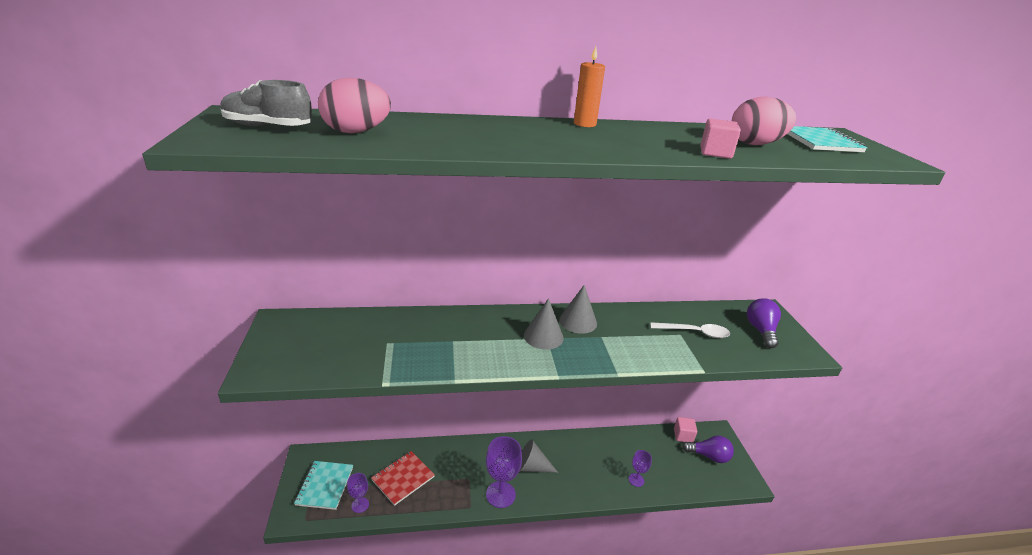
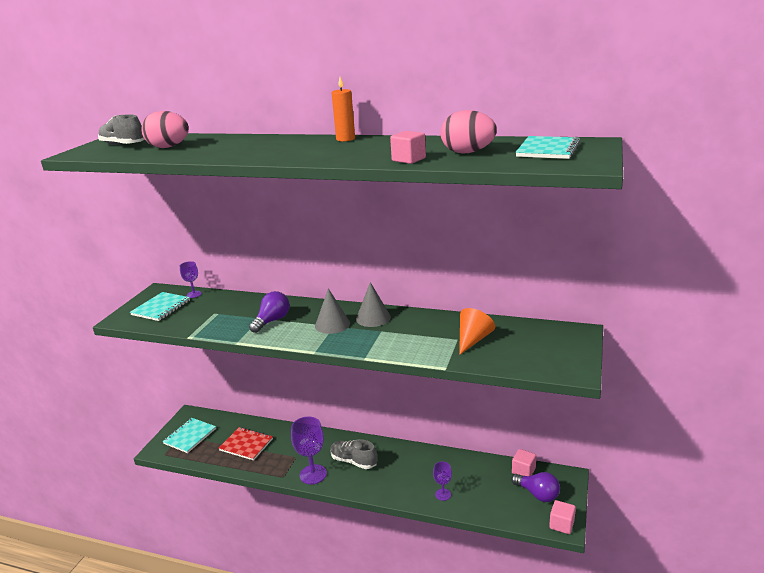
camera: 30 degrees right, 5 degrees down
purple goblet [347,473,369,513] -> purple goblet moved to [180,261,202,298]
red notebook [371,451,435,506] -> red notebook turned 45 degrees clockwise [219,427,273,461]
grey cone [519,439,558,473] -> grey shoe [330,439,377,469]
white spoon [650,322,730,338] -> orange cone [459,308,495,355]
purple light bulb [747,298,781,348] -> purple light bulb moved to [249,291,289,333]
none -> turquoise notebook [130,292,190,321]
none -> pink cube [549,500,576,534]

